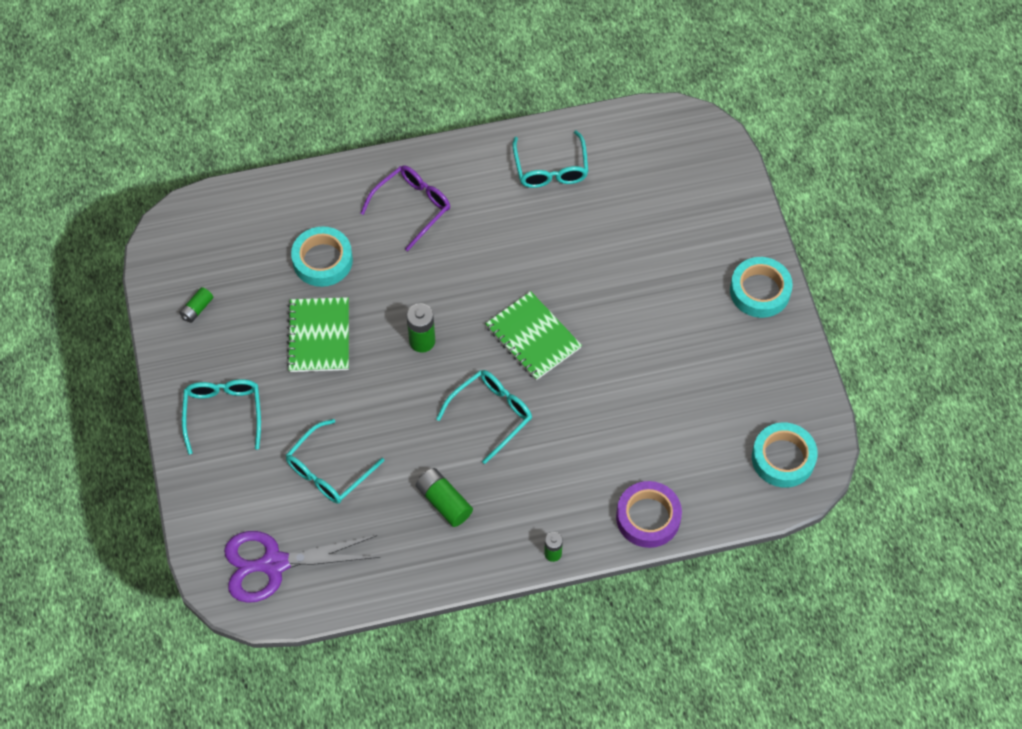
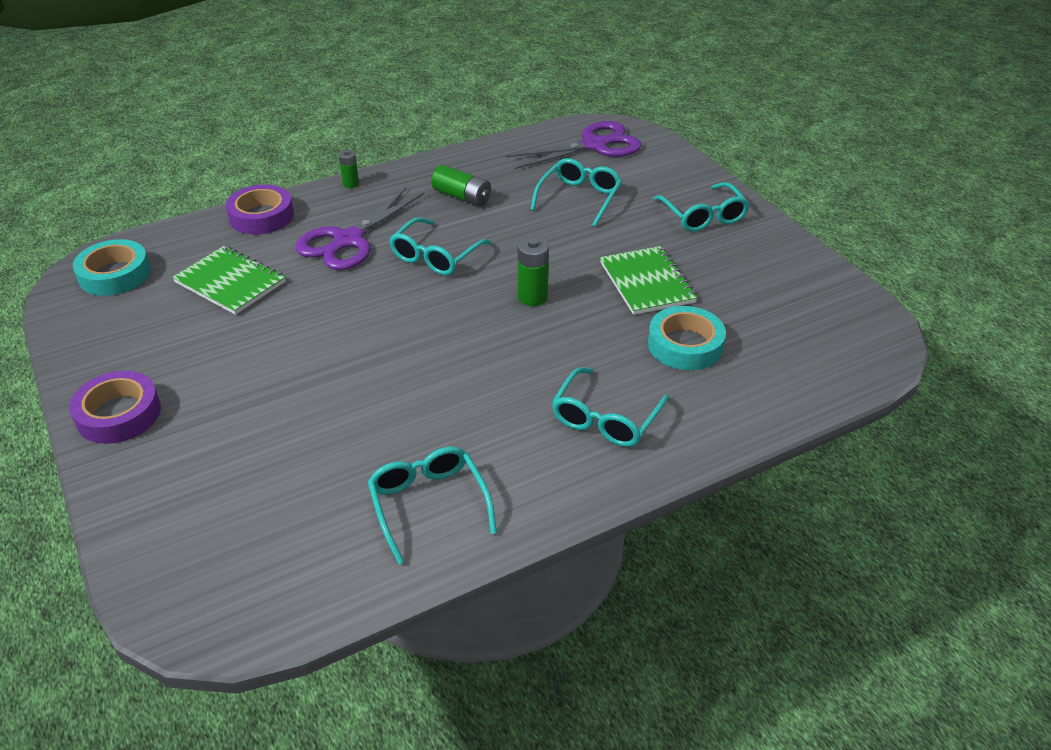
camera: 165 degrees right, 20 degrees down
green battery [179,287,213,323] -> none
purple glasses [360,165,450,251] -> turquoise glasses [552,367,669,447]
green notebook [485,291,582,380] -> green notebook moved to [172,246,286,315]
turquoise tape [730,257,793,318] -> purple tape [69,371,161,444]
none -> purple scissors [295,188,424,270]

